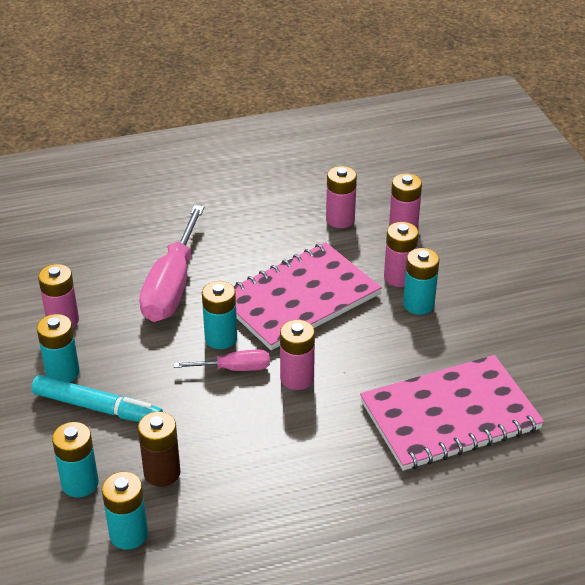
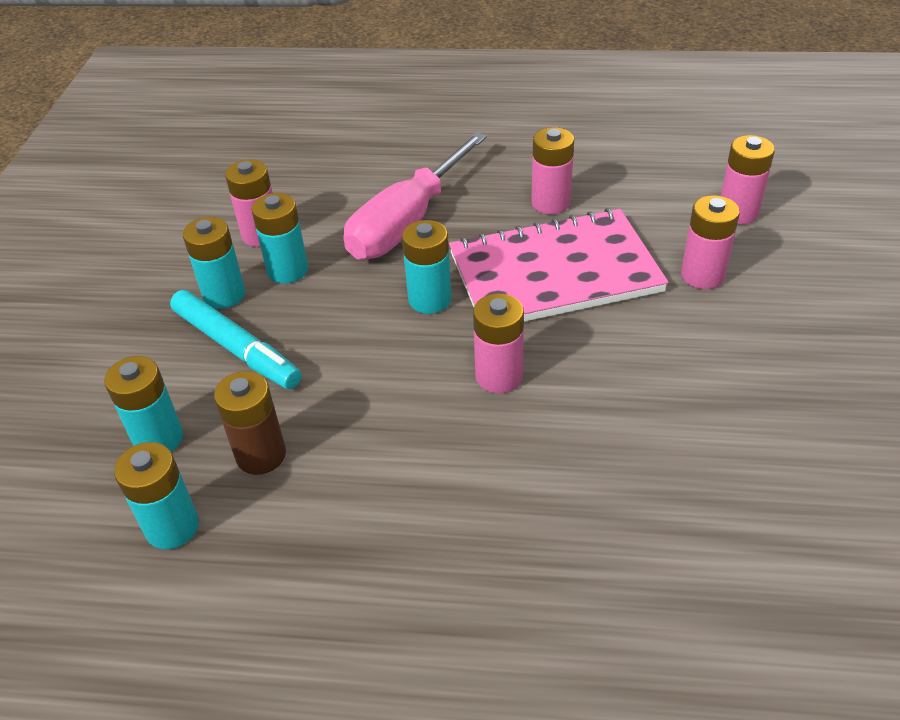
camera: 25 degrees right, 5 degrees up
pink screwdriver [174,350,270,371] -> none
pink battery [326,166,357,228] -> pink battery moved to [531,127,574,214]
pink notebook [360,355,544,471] -> none
turquoise battery [403,248,439,315] -> turquoise battery moved to [251,193,308,283]

